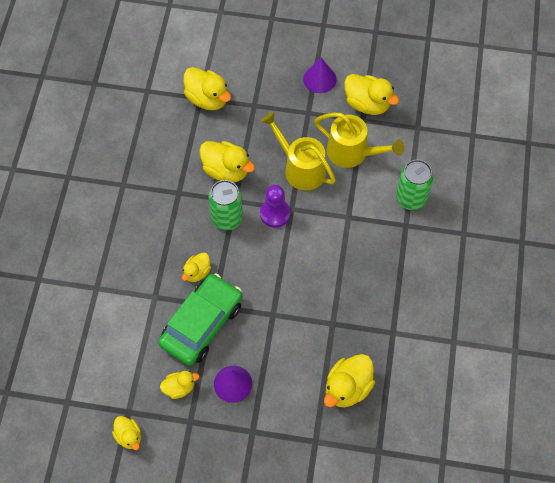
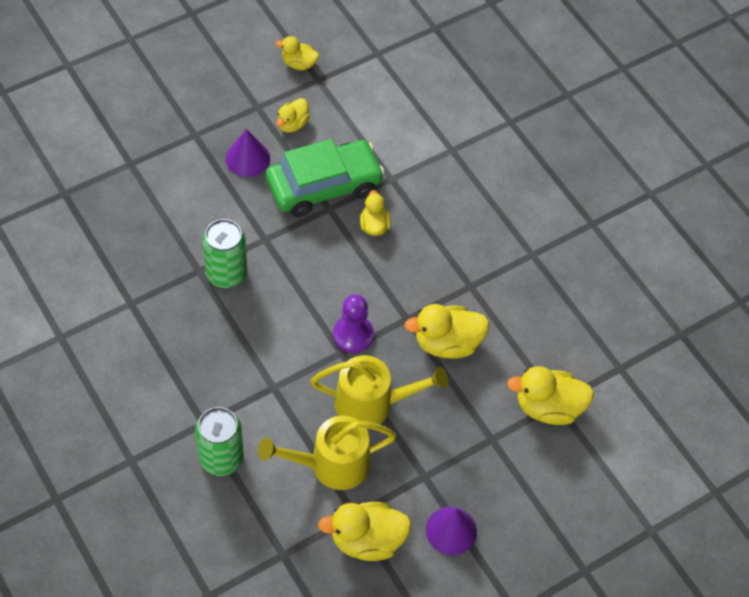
camera: 135 degrees right, 5 degrees down
green car [158,273,242,366] -> green car turned 105 degrees counterclockwise [266,139,385,217]
green can [208,180,243,230] -> green can moved to [202,219,247,288]
yellow duck [324,354,375,407] -> none

